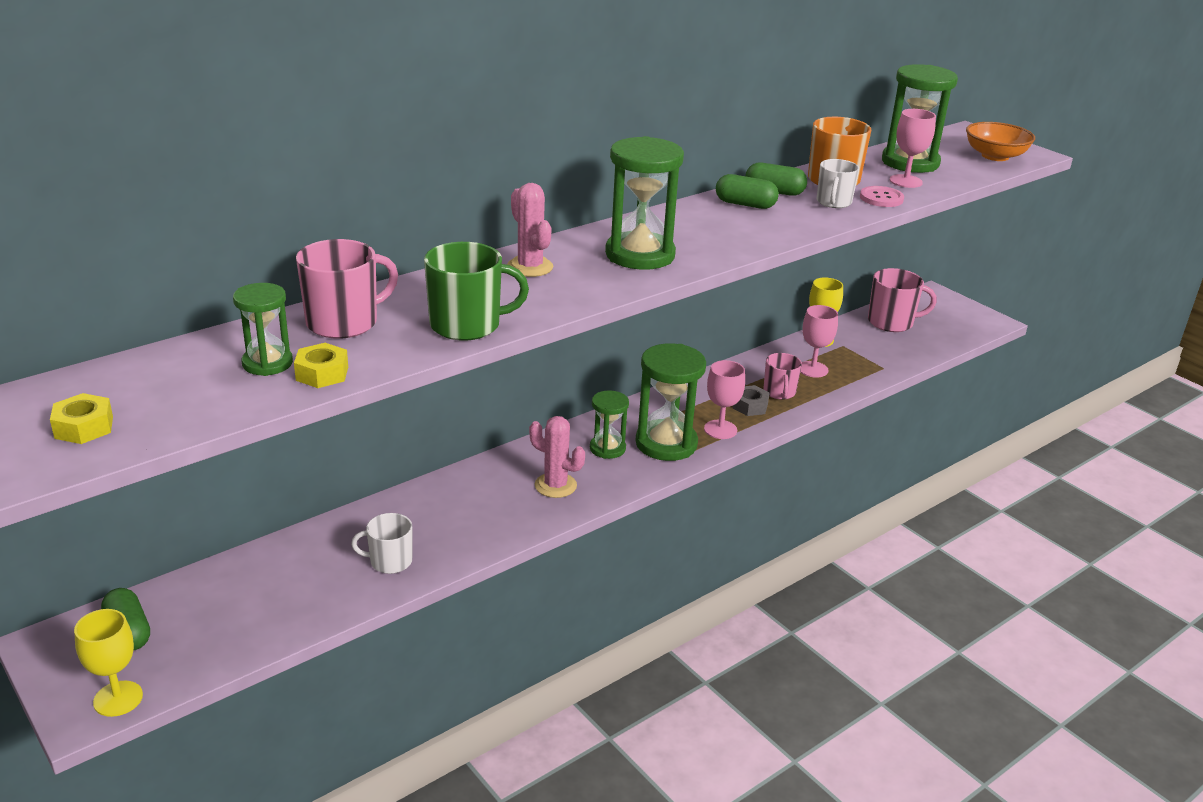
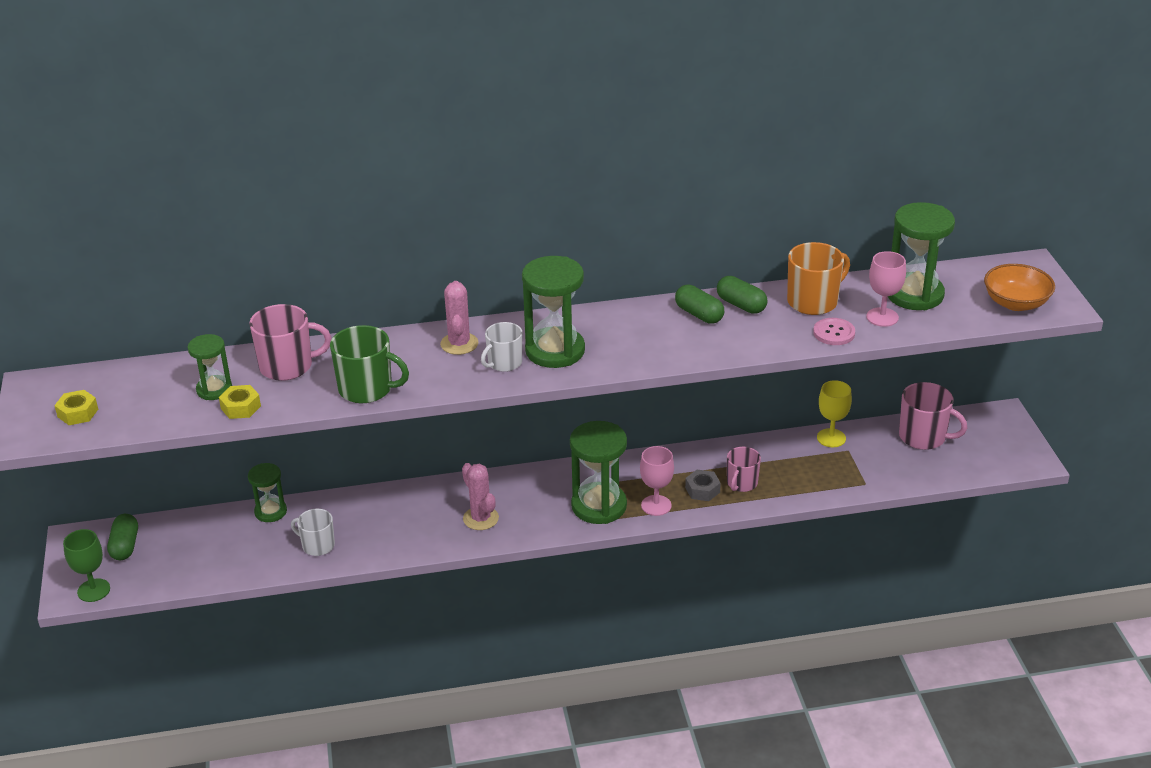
camera: 30 degrees right, 5 degrees up
yellow goblet [74,609,143,717] -> green goblet [63,529,110,602]
green hourglass [590,390,629,459] -> green hourglass moved to [248,463,287,522]
pink goblet [800,305,838,378] -> none
white mug [817,159,859,208] -> white mug moved to [481,322,522,372]

